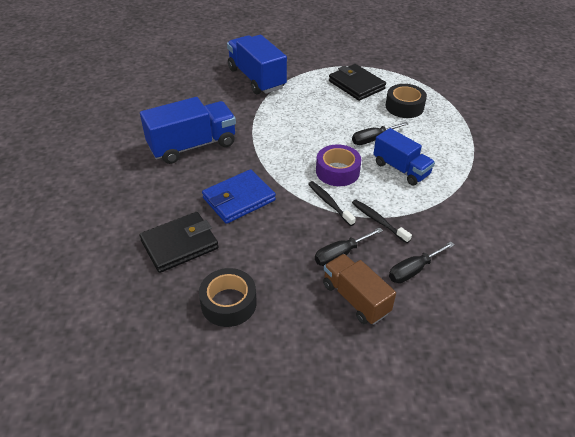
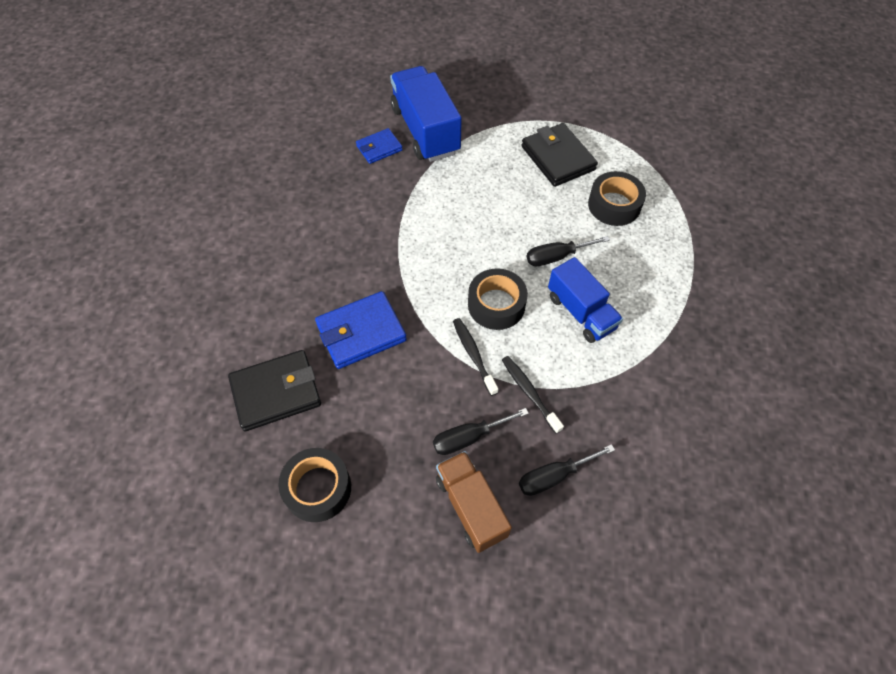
camera: 10 degrees right, 15 degrees up
blue truck [140,97,236,164] -> none
purple tape [316,145,361,186] -> black tape [468,269,528,330]
none -> blue wallet [356,128,403,164]

